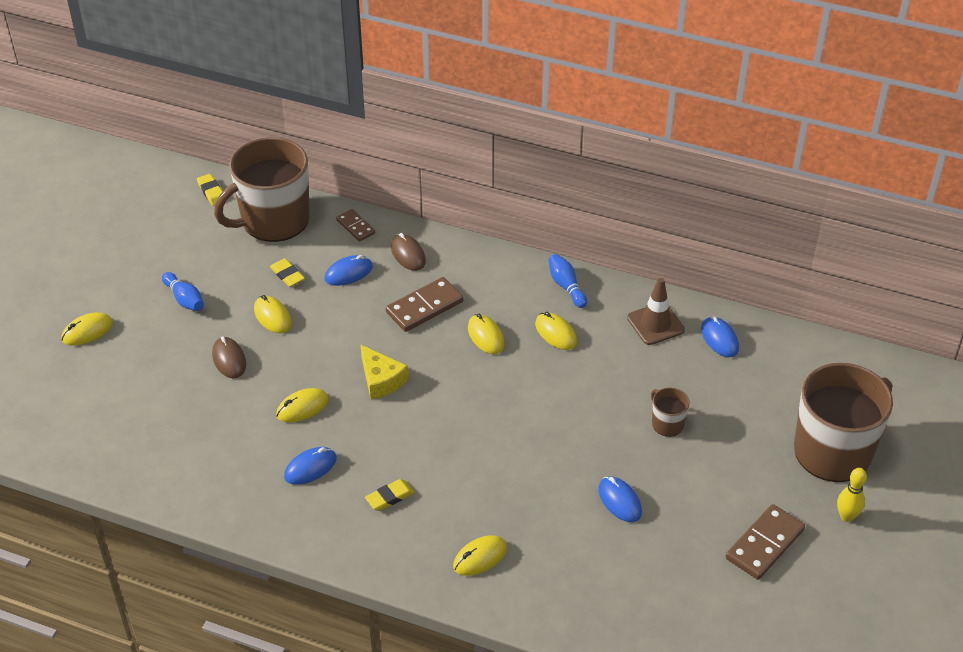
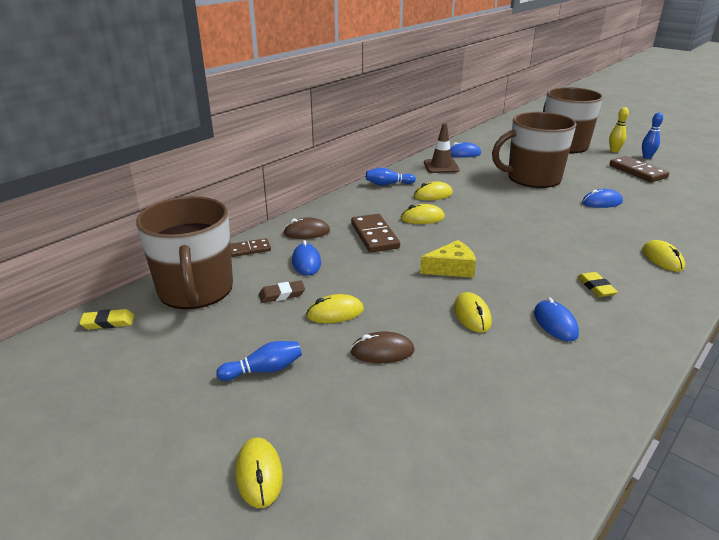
camera: 70 degrees left, 15 degrees down
yellow eraser [270,258,305,287] -> brown eraser [259,280,305,303]
brown mug [651,387,690,437] -> brown mug [492,112,576,188], size x2.36
none -> blue bowling pin [642,113,663,159]

